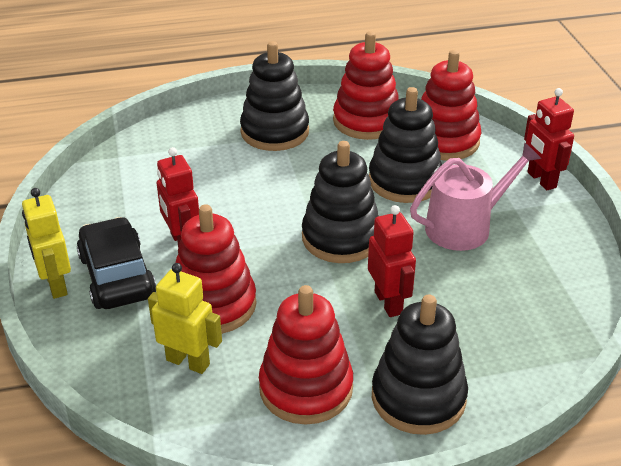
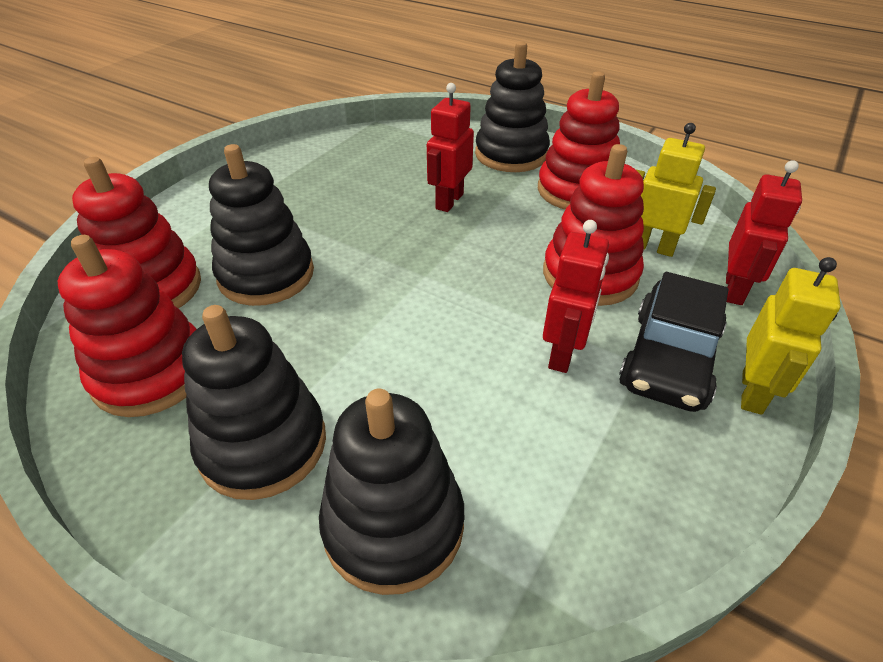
camera: 135 degrees left, 5 degrees up
yellow robot [148,263,222,374] -> yellow robot turned 135 degrees clockwise [637,123,716,257]
black stacking toy [302,141,378,263] -> black stacking toy moved to [319,389,464,595]
pink watering can [410,142,541,251] -> none
red robot [524,88,574,190] -> red robot moved to [726,160,802,305]

